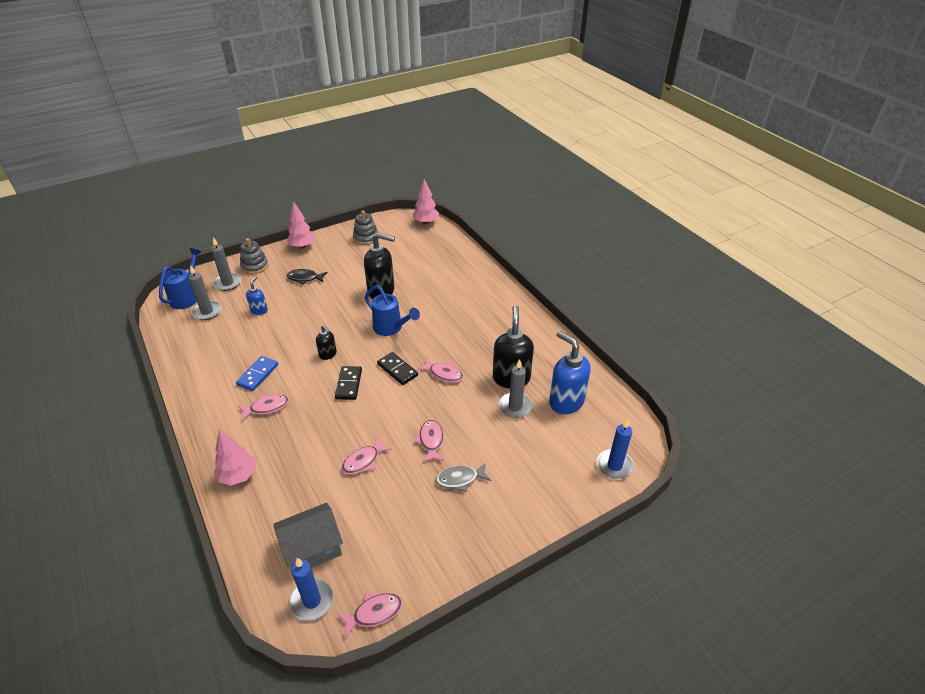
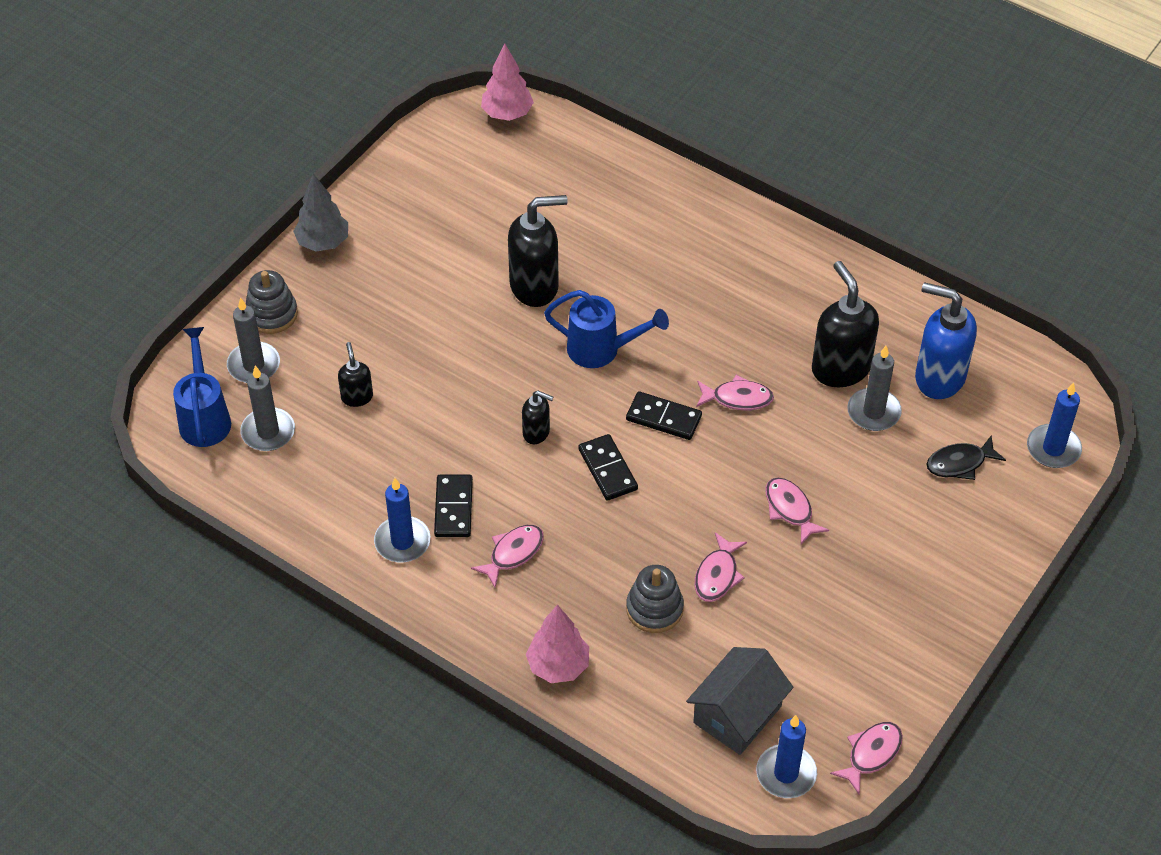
camera: 25 degrees left, 10 degrees up
blue domino [236,356,278,391] -> black domino [434,475,473,537]
blue soap dispenser [246,276,268,315] -> black soap dispenser [338,342,373,407]
pink tree [287,201,315,249] -> grey tree [293,173,348,252]
black fish [287,269,328,285] -> black fish moved to [927,435,1006,480]
grey stacking toy [353,210,378,245] -> grey stacking toy moved to [626,565,684,633]
grey fish [436,462,491,492] -> none
none -> blue candle [374,478,431,562]

